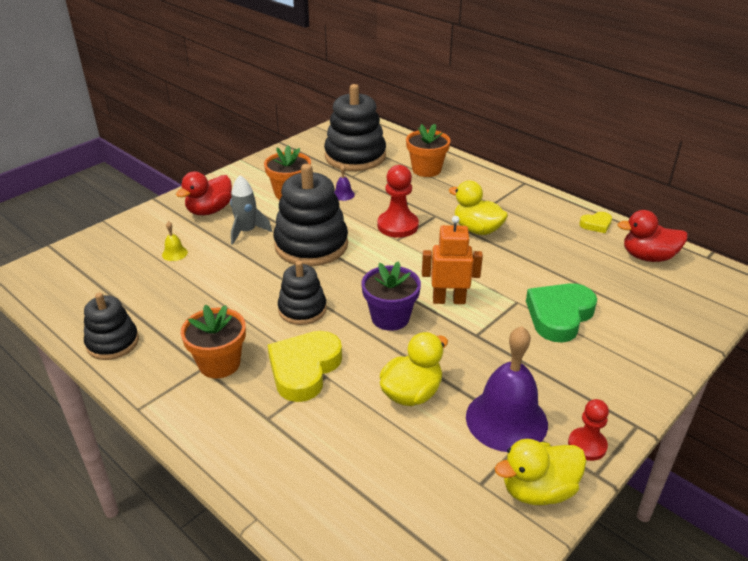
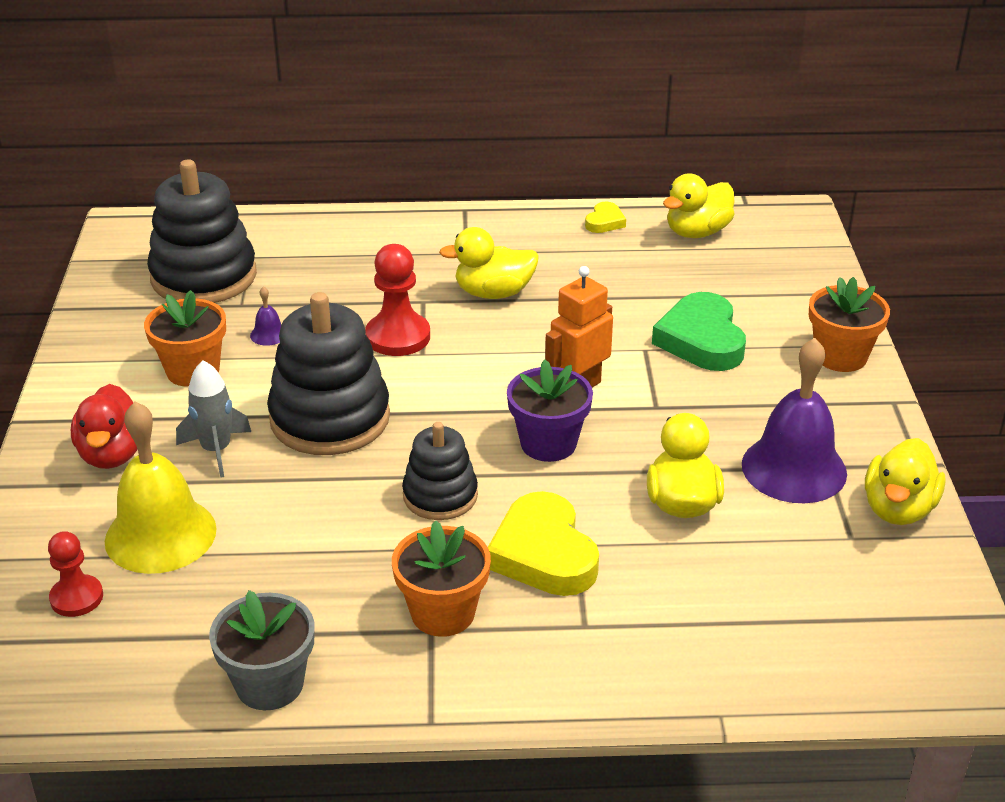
camera: 45 degrees left, 0 degrees up
black stacking toy [84,293,139,360] -> grey flower pot [209,590,315,710]
yellow bell [162,221,188,261] -> yellow bell [105,401,217,574], size x2.46
orange flower pot [406,124,450,177] -> orange flower pot moved to [809,277,890,372]
red pawn [568,399,609,461] -> red pawn moved to [48,531,103,617]
red duck [617,210,688,262] -> yellow duck [663,174,735,238]

